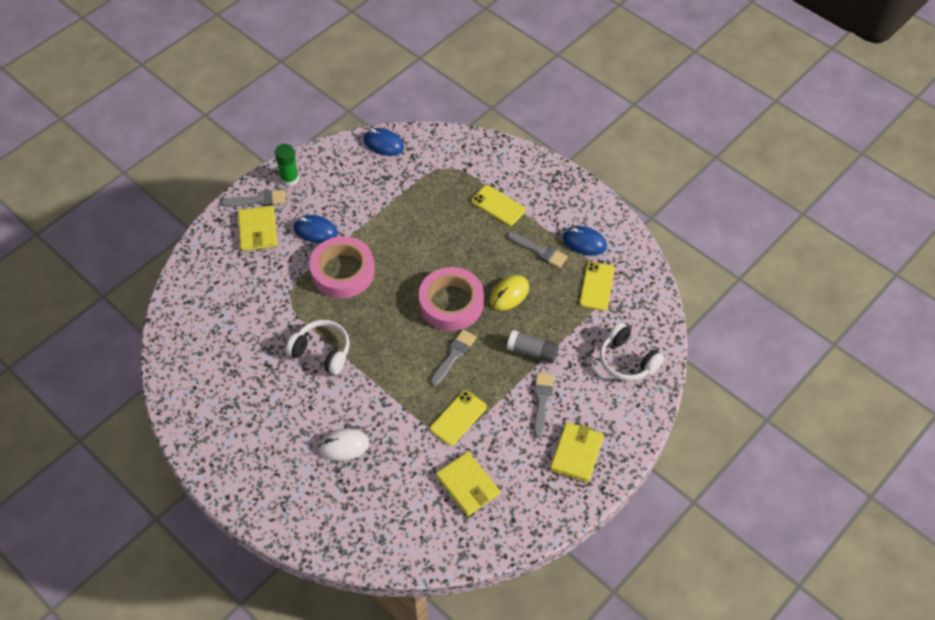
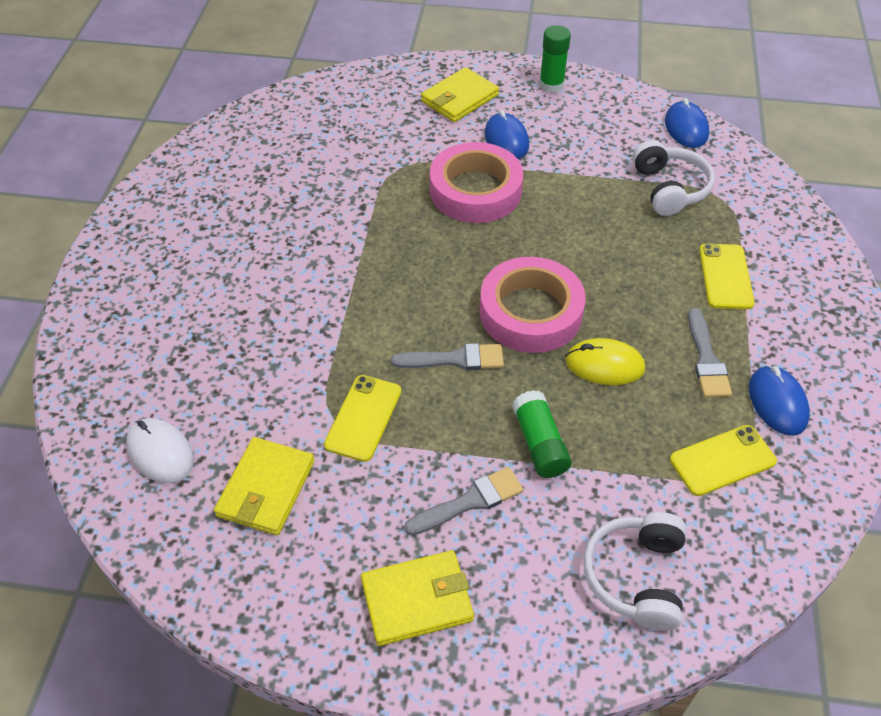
camera: 55 degrees right, 5 degrees down
grey brush [221,190,286,207] -> none
white headphones [286,320,350,375] -> white headphones moved to [633,140,715,216]
white mouse [317,429,370,461] -> white mouse moved to [126,418,194,483]
yellow phone [430,390,487,446] -> yellow phone turned 75 degrees counterclockwise [324,375,401,462]
grey glue stick [507,330,559,363] -> green glue stick [512,390,572,478]

